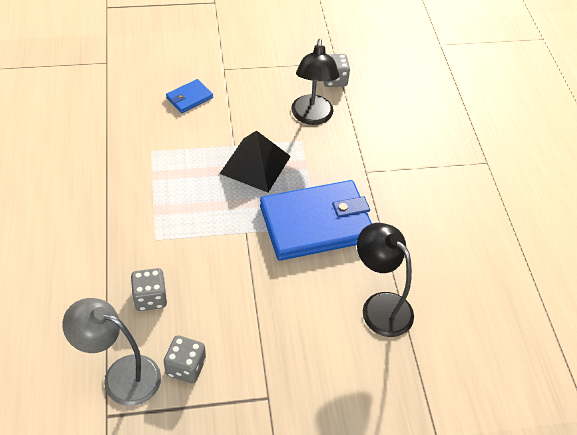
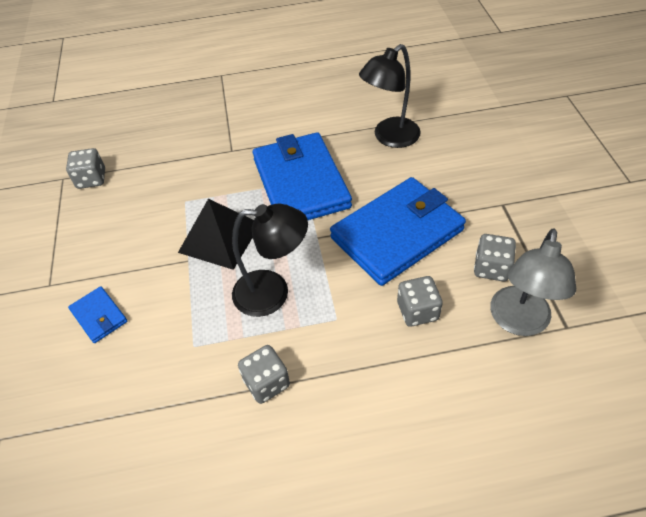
camera: 85 degrees left, 0 degrees up
black lamp [291,39,339,125] -> black lamp moved to [232,203,308,317]
none -> grey dice [238,345,290,404]
none -> blue wallet [330,177,466,286]

